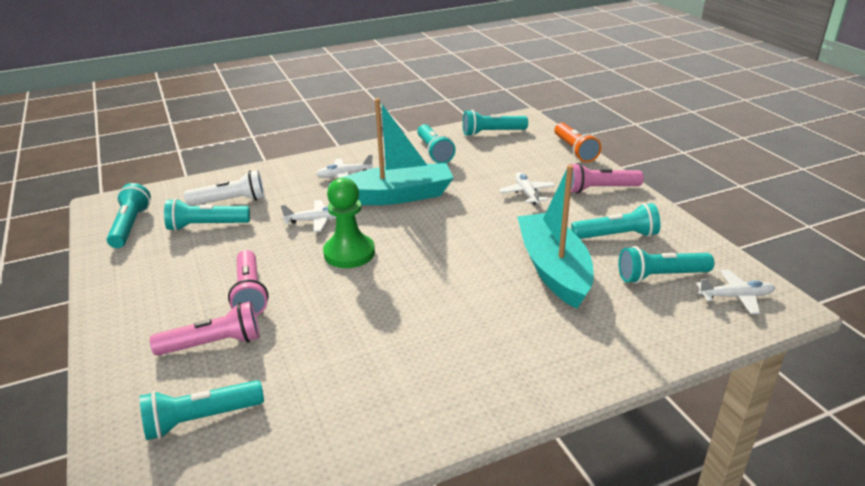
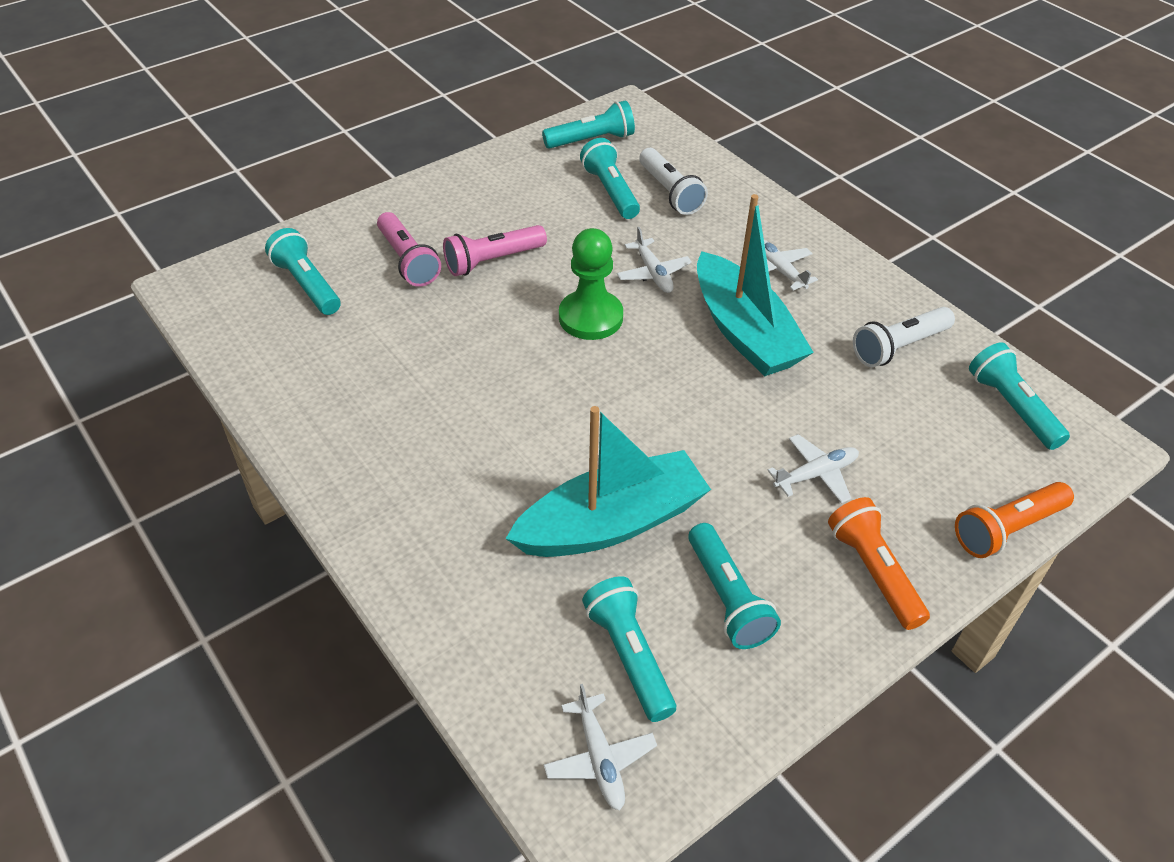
camera: 75 degrees right, 15 degrees up
turquoise flashlight [417,124,456,163] -> white flashlight [853,307,955,367]
pink flashlight [569,163,644,194] -> orange flashlight [828,497,930,630]

